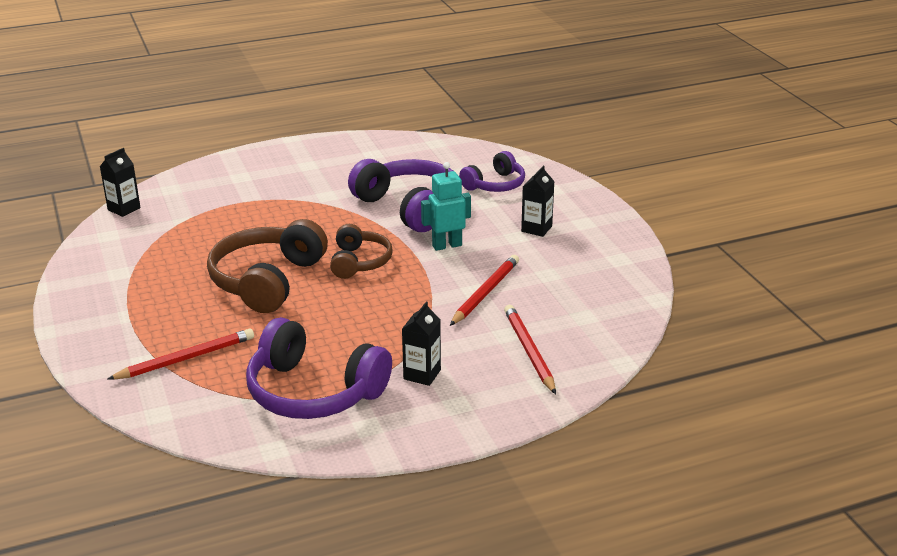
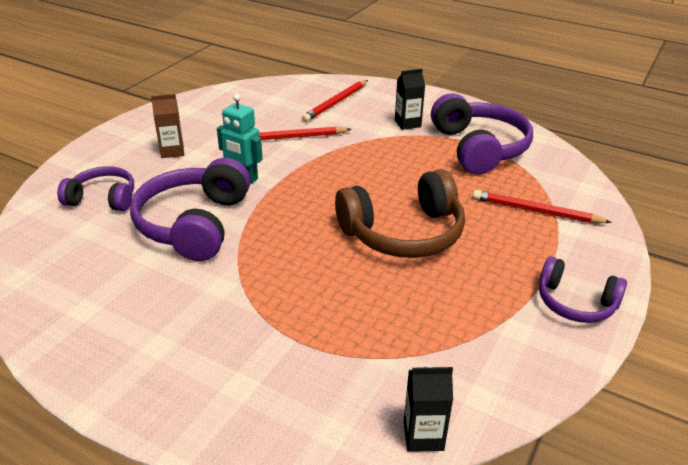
camera: 130 degrees left, 5 degrees up
brown headphones [330,224,393,279] -> none
black carton [521,166,555,237] -> brown carton [151,94,184,158]
none -> purple headphones [539,256,627,323]

